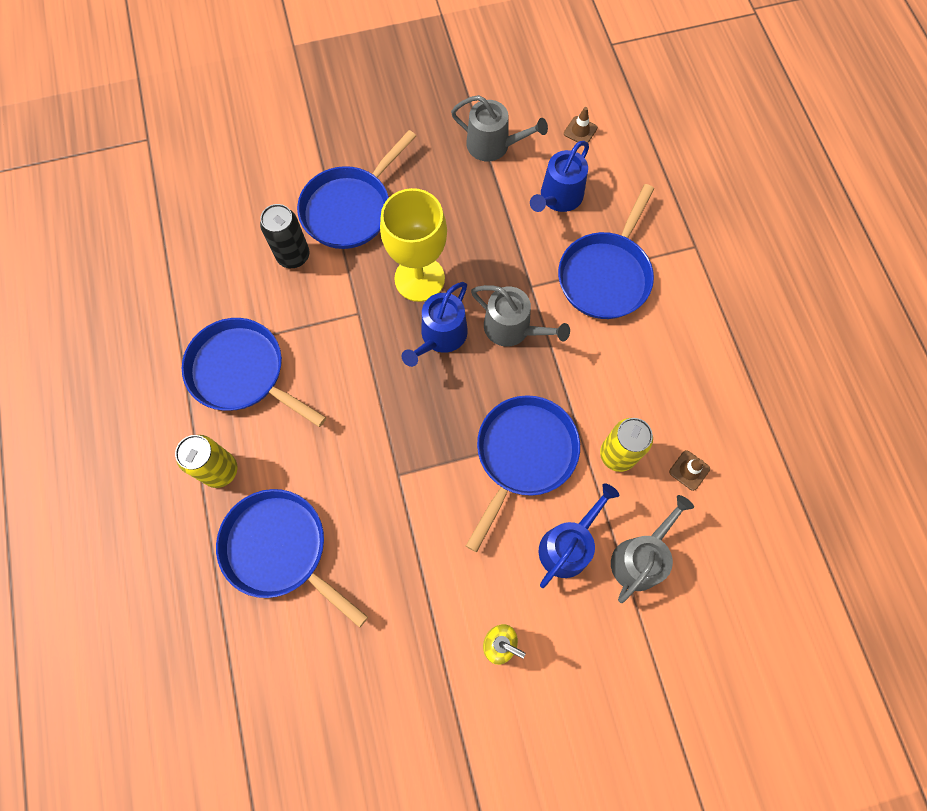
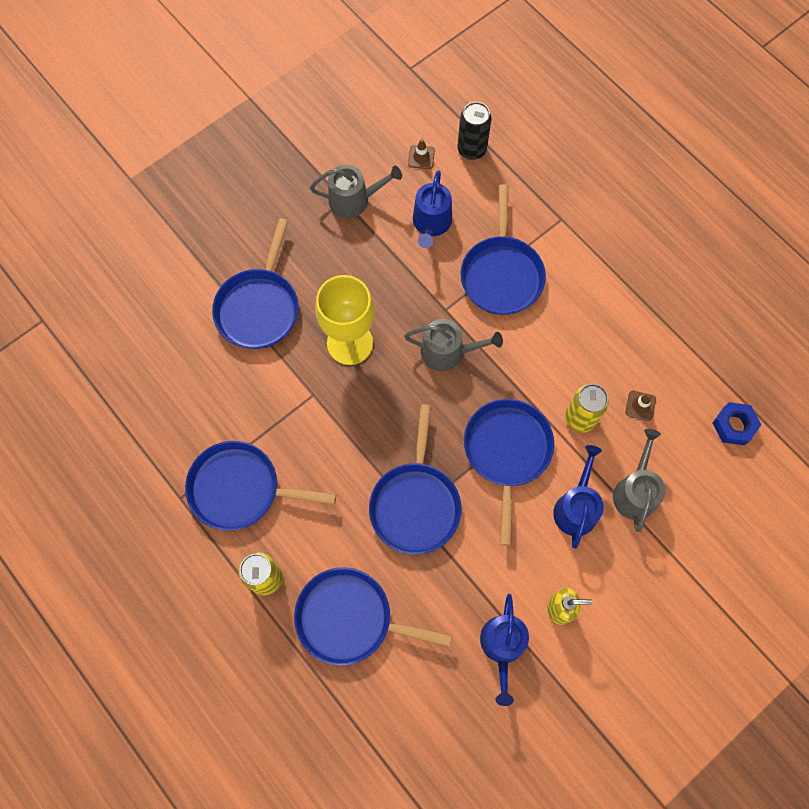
camera: 25 degrees left, 0 degrees up
black can [260,204,309,268] -> black can moved to [457,102,492,160]
blue watering can [402,282,468,367] -> blue watering can moved to [480,594,529,706]
none -> blue pan [369,404,461,555]
none -> blue nut [713,402,761,445]

